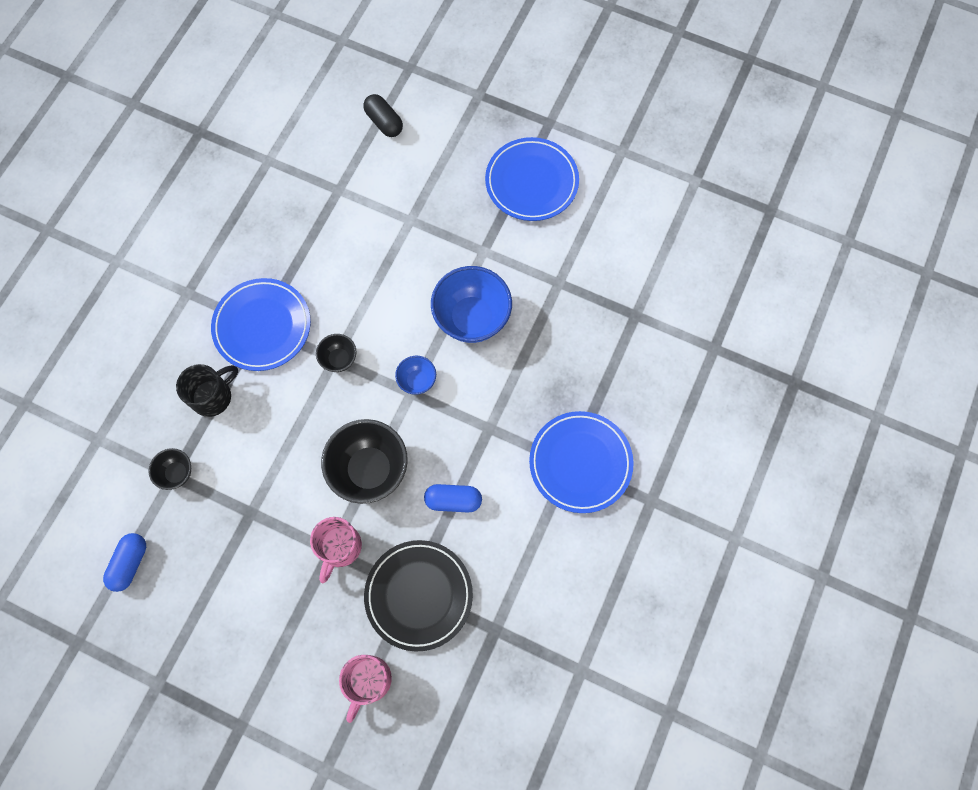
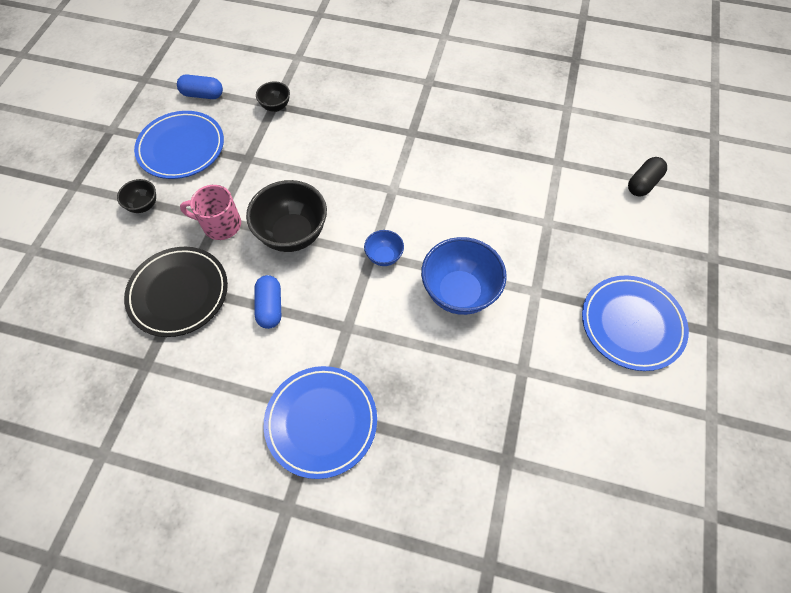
camera: 80 degrees right, 10 degrees down
black mug [176,364,238,417] -> none
blue plate [211,278,311,371] -> blue plate moved to [134,111,224,179]
black bowl [316,334,356,372] -> black bowl moved to [117,179,156,213]
pink mug [339,655,392,723] -> none

